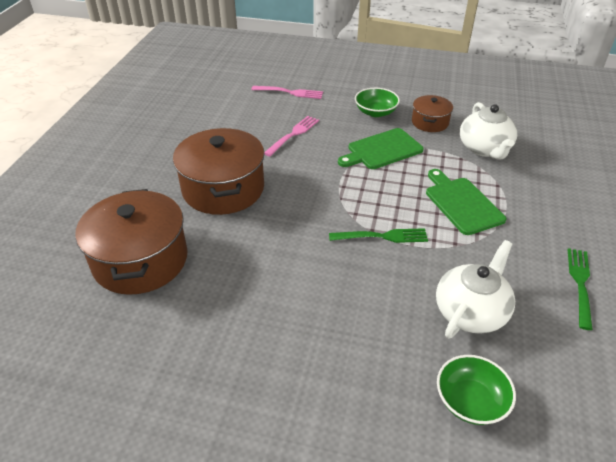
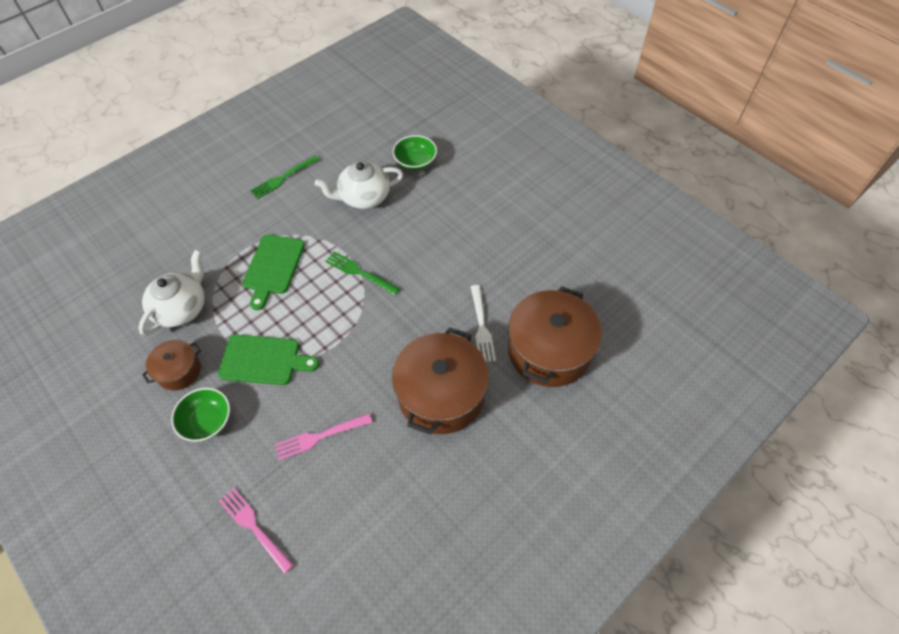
camera: 145 degrees left, 15 degrees up
none -> white fork [471,285,496,362]

